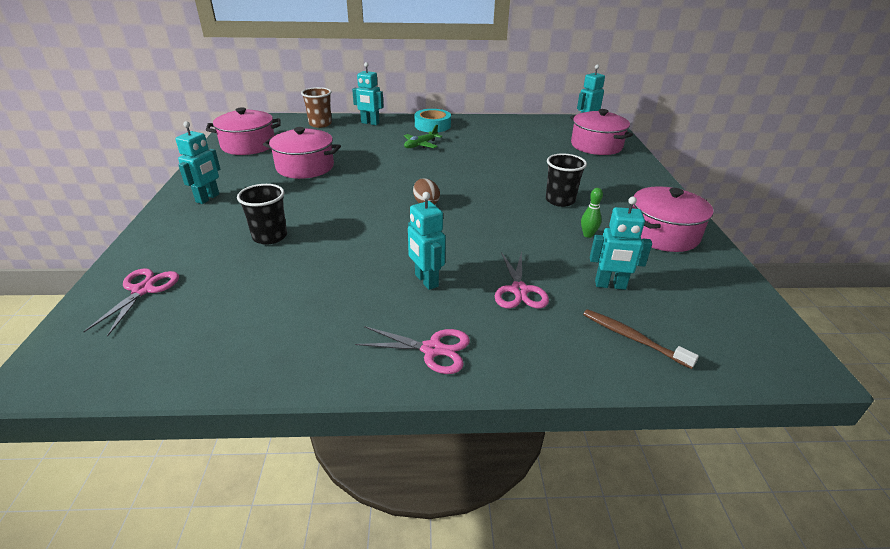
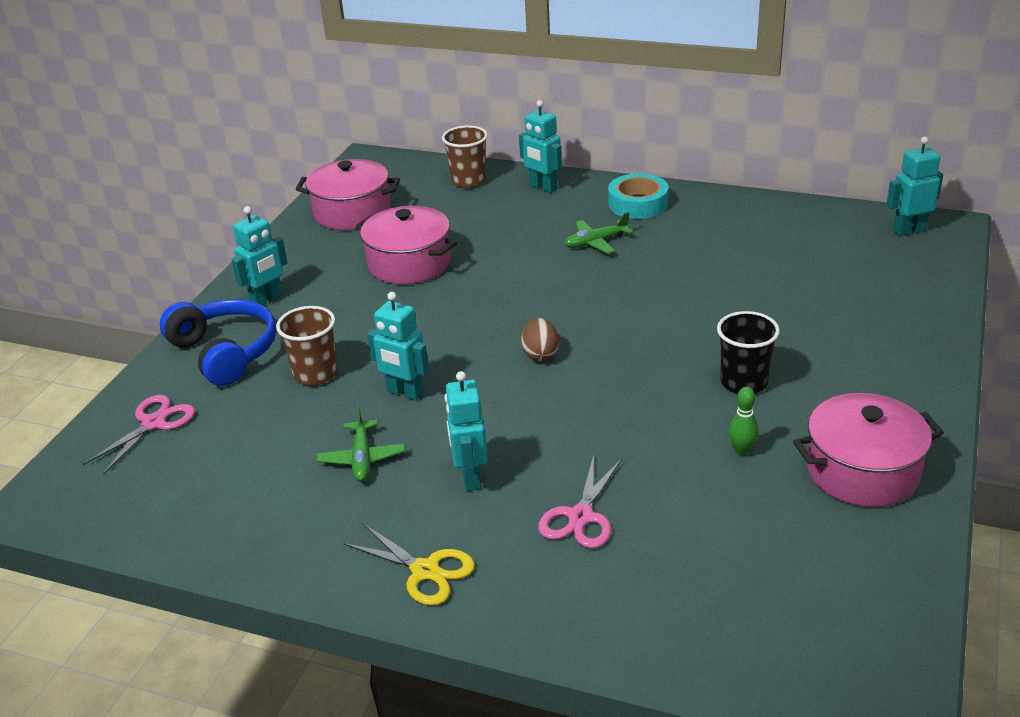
camera: 25 degrees right, 0 degrees up
black cup [237,184,287,245] -> brown cup [276,306,338,386]
pink scissors [355,326,470,374] -> yellow scissors [343,523,475,606]
pink pot [570,109,633,155] -> none
brown toothbrush [583,309,699,369] -> none
turquoise robot [590,197,652,290] -> turquoise robot moved to [367,292,429,401]
none -> blue headphones [160,299,277,386]
none -> green plane [317,406,405,482]

